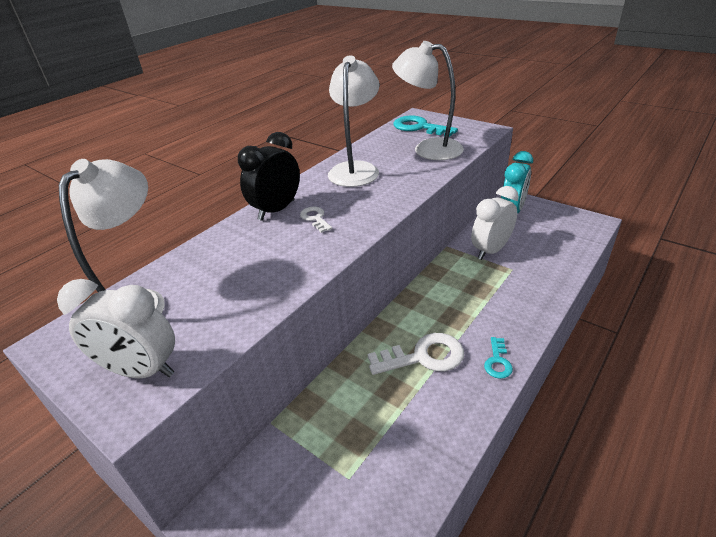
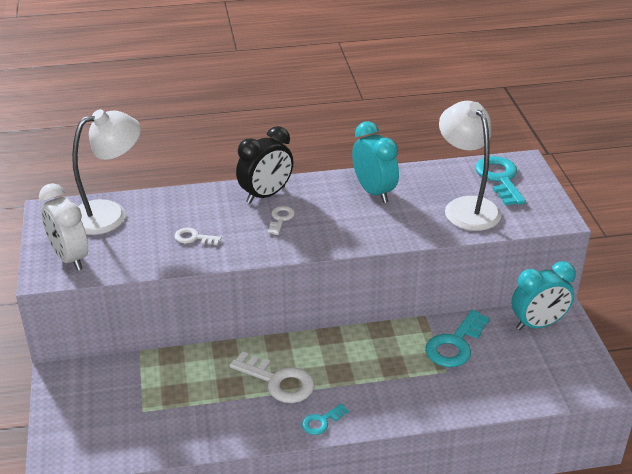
camera: 40 degrees right, 0 degrees up
black clock [238,132,300,221] -> black clock turned 150 degrees clockwise [236,126,293,204]
white lamp [328,55,379,187] -> turquoise clock [352,121,399,203]
white clock [471,186,519,260] -> turquoise key [425,310,490,367]
none -> white key [174,227,222,245]

